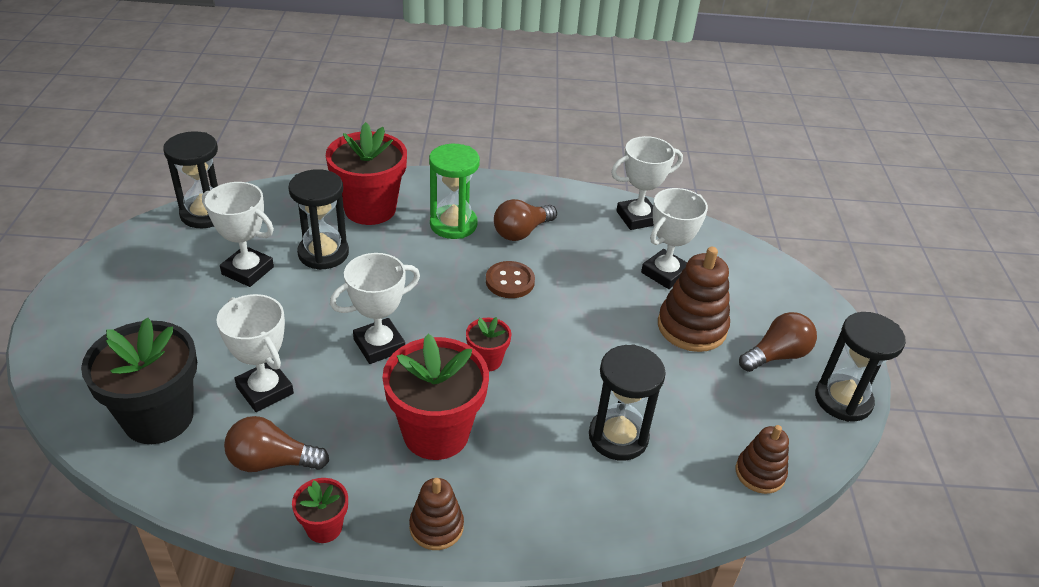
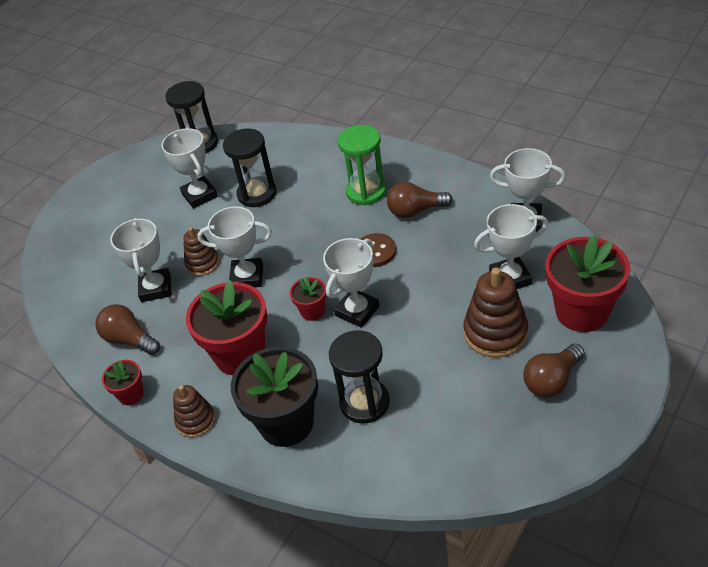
camera: 40 degrees right, 5 degrees up
black flower pot [81,318,197,444] -> black flower pot moved to [231,347,318,447]
red flower pot [326,122,407,225] -> red flower pot moved to [545,235,630,332]
brown stacking toy [736,425,789,494] -> brown stacking toy moved to [183,227,219,276]
brown light bulb [739,312,817,372] -> brown light bulb turned 135 degrees clockwise [523,343,584,398]
black hourglass [815,312,906,422] -> none
none -> white trophy [323,238,379,328]

